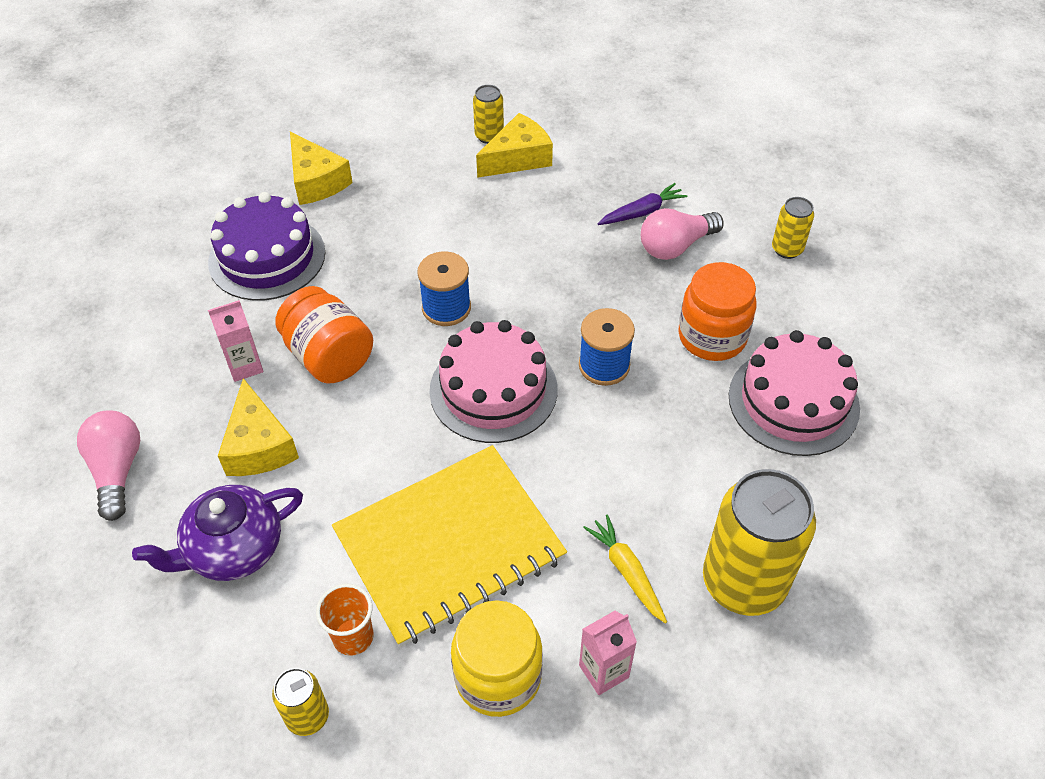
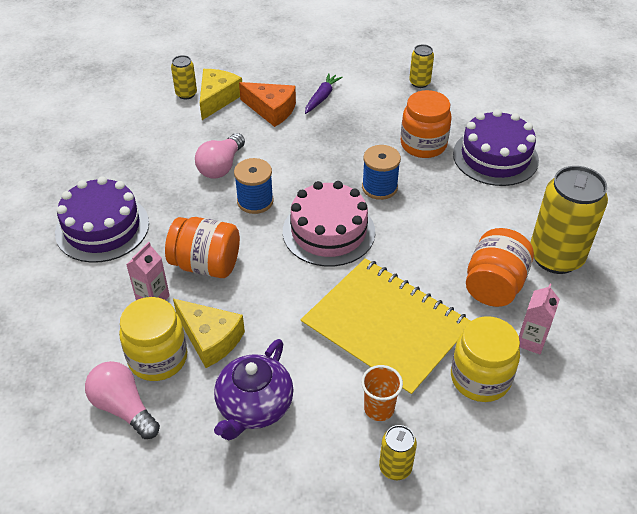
camera: 35 degrees left, 5 degrees down
yellow cheese [290,131,353,205] -> none
yellow notebook [332,445,567,647] -> yellow notebook turned 75 degrees counterclockwise [301,258,471,398]
yellow carrot [583,514,667,624] -> orange jar [466,228,534,307]
pink light bulb [641,208,724,260] -> pink light bulb moved to [195,133,245,179]
pink cake [729,330,860,456] -> purple cake [453,109,539,186]
none -> yellow jar [119,297,187,381]
none -> orange cheese [239,82,296,127]

